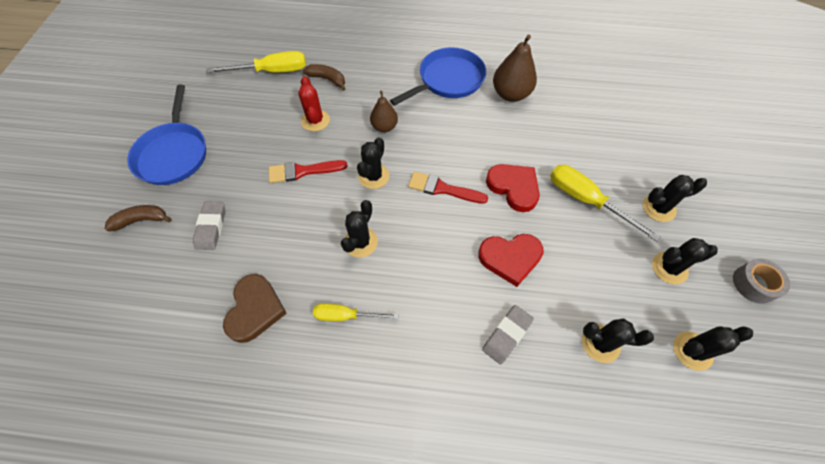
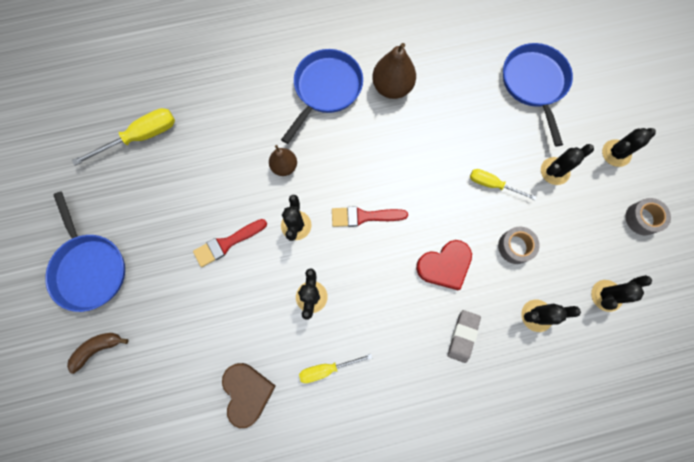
camera: 20 degrees left, 15 degrees up
grey eraser [193,202,225,250] -> none
red cactus [298,76,330,131] -> none
brown banana [303,64,346,91] -> none
red heart [486,164,540,212] -> none
yellow screwdriver [550,165,661,242] -> yellow screwdriver [470,169,536,200], size x0.63
black cactus [652,238,718,284] -> black cactus moved to [602,128,656,167]
none -> grey tape [498,227,540,264]
none -> blue pan [503,43,573,147]

